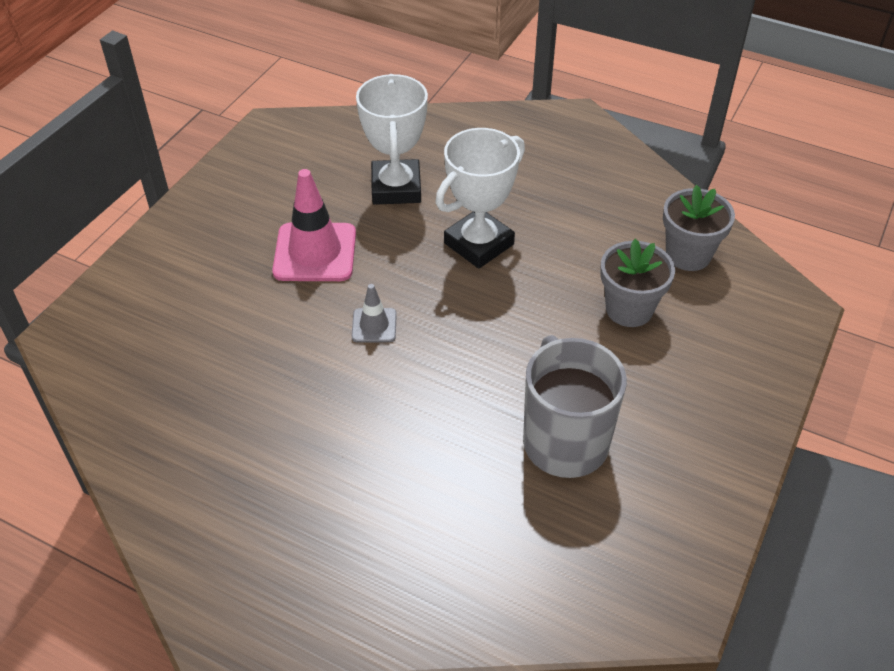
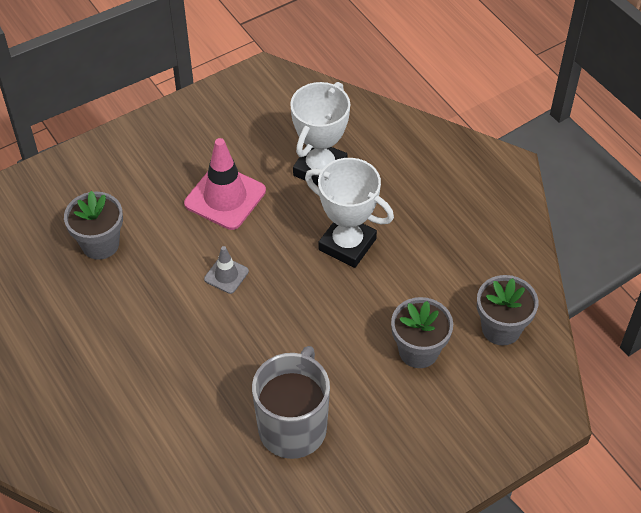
camera: 30 degrees right, 5 degrees up
white trophy [435,128,525,268] -> white trophy turned 45 degrees clockwise [305,158,394,268]
none -> grey flower pot [64,191,123,260]

